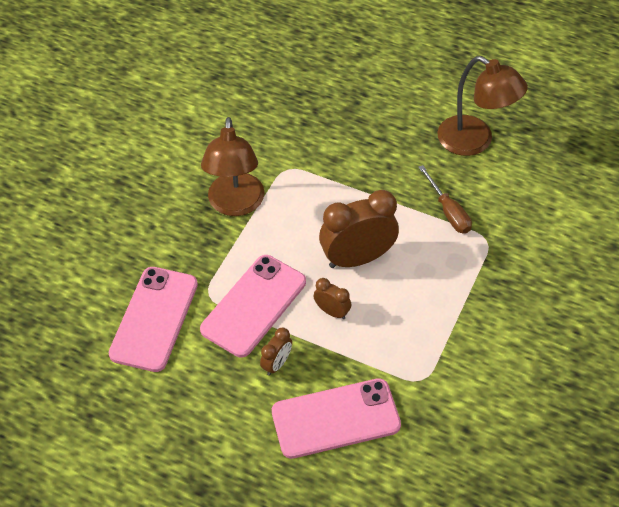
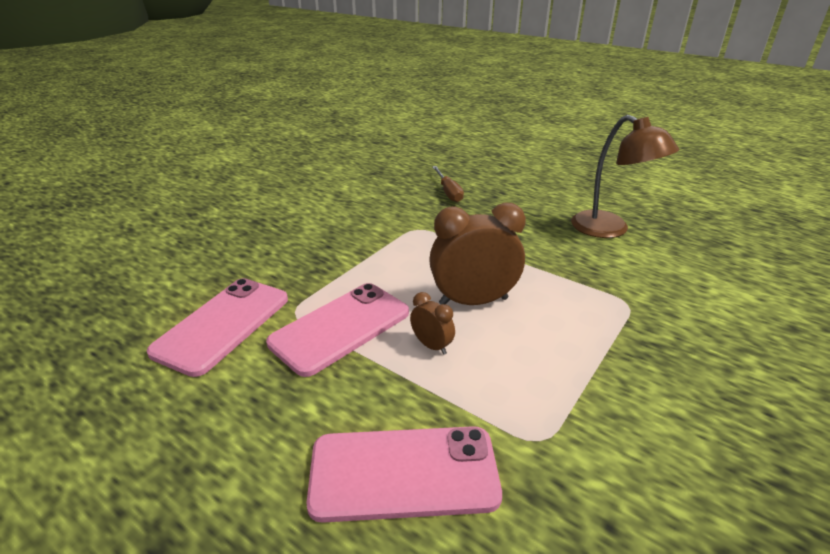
camera: 10 degrees right, 20 degrees down
brown lamp [201,117,264,216] -> none
brown clock [260,328,292,376] -> none
brown screwdriver [418,165,472,234] -> brown screwdriver moved to [432,166,464,202]

